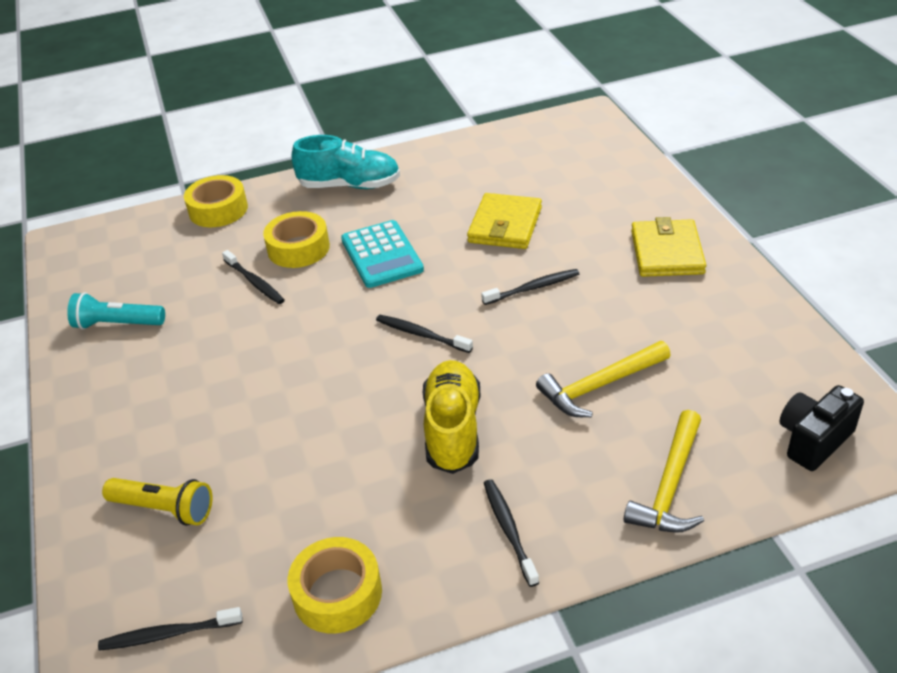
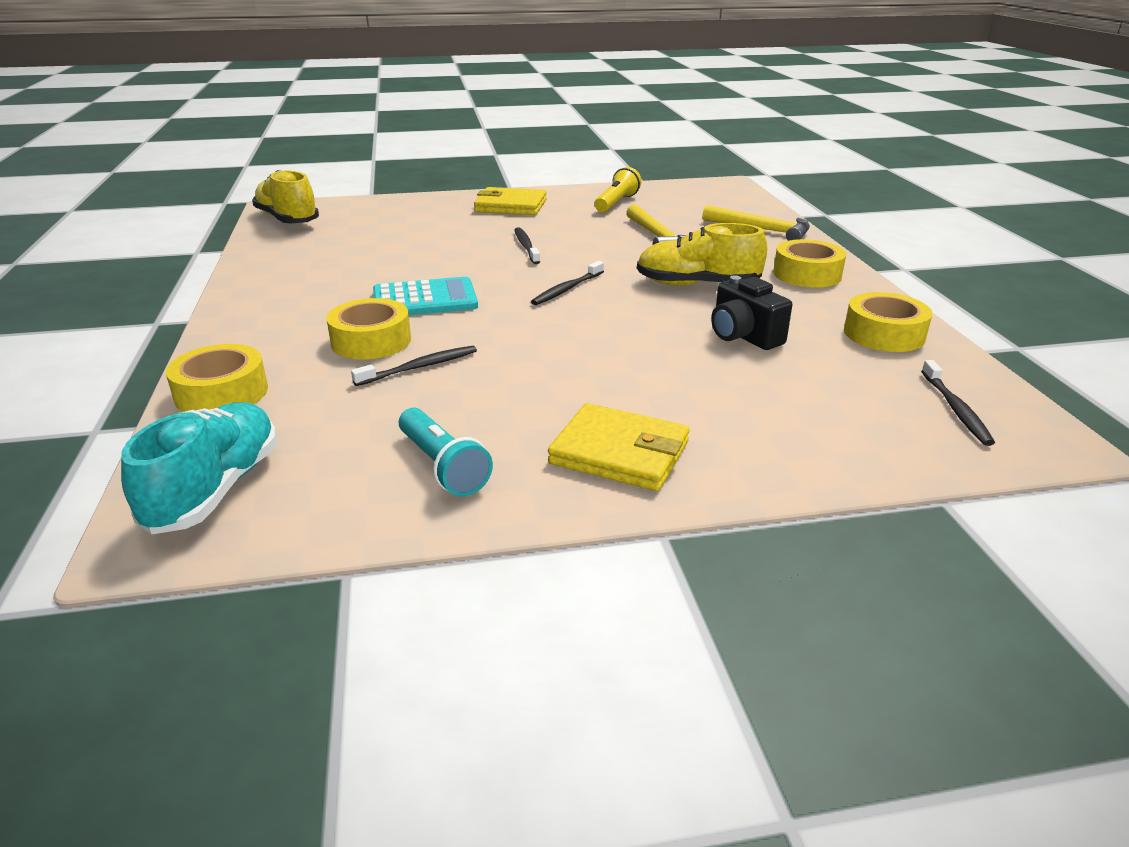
camera: 85 degrees left, 10 degrees down
turquoise flashlight [67,292,165,330] -> turquoise flashlight turned 45 degrees counterclockwise [399,408,493,496]
yellow flashlight [102,478,212,526] -> yellow flashlight moved to [595,167,641,212]
turquoise shoe [292,135,400,189] -> turquoise shoe moved to [121,402,277,534]
yellow wallet [467,193,542,249] -> yellow wallet moved to [548,403,690,491]
black toothbrush [484,479,539,587] -> yellow tape [773,239,846,288]
black camera [779,385,864,471] -> black camera moved to [711,275,792,350]
none -> yellow shoe [252,170,319,223]

